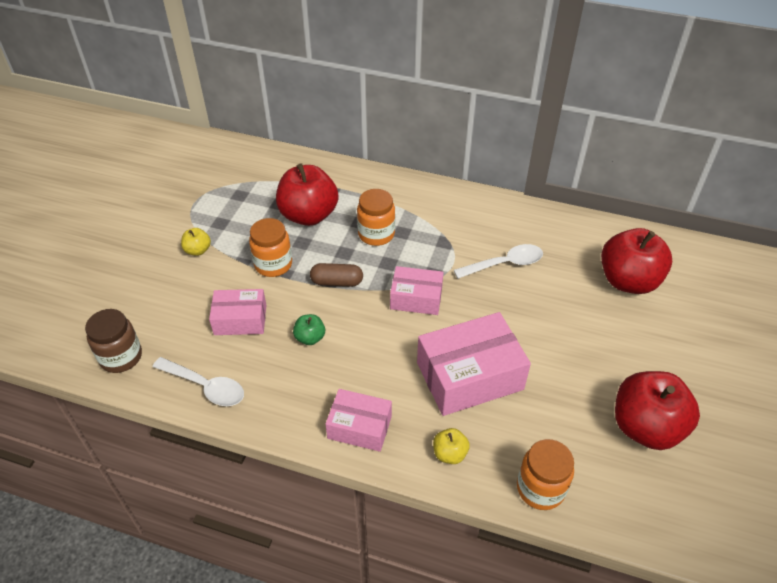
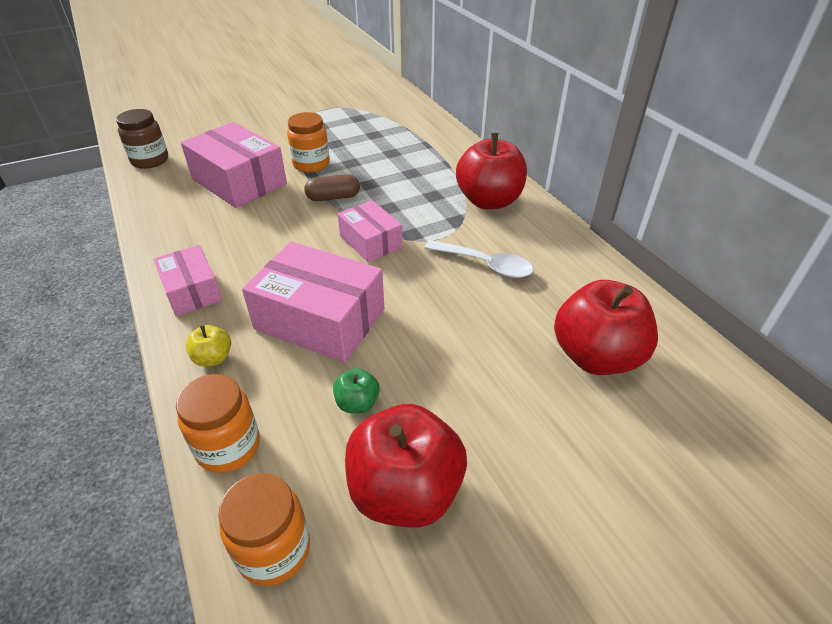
camera: 45 degrees right, 5 degrees down
white spoon [153,357,244,406] -> none
yellow apple [181,228,211,256] -> none
pink box [209,289,266,335] -> pink box [181,122,287,208], size x1.68
red apple [276,163,338,226] -> red apple moved to [456,133,527,209]
green apple [293,314,325,345] -> green apple moved to [333,368,380,413]
brown capsule [310,263,363,287] -> brown capsule turned 60 degrees counterclockwise [304,174,360,201]
orange jar [357,189,395,246] -> orange jar moved to [218,473,310,586]

